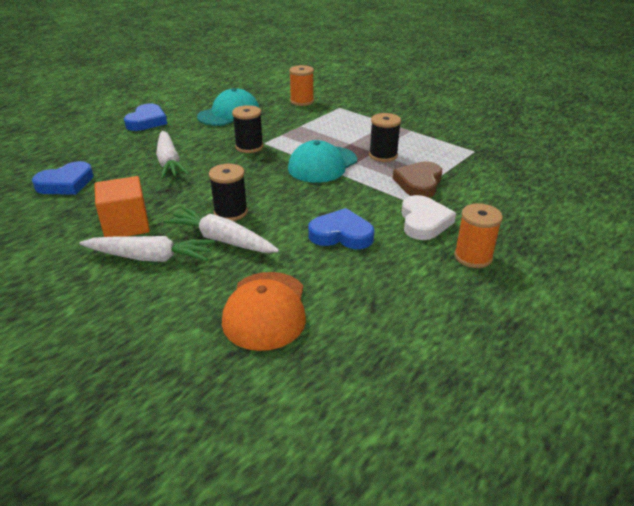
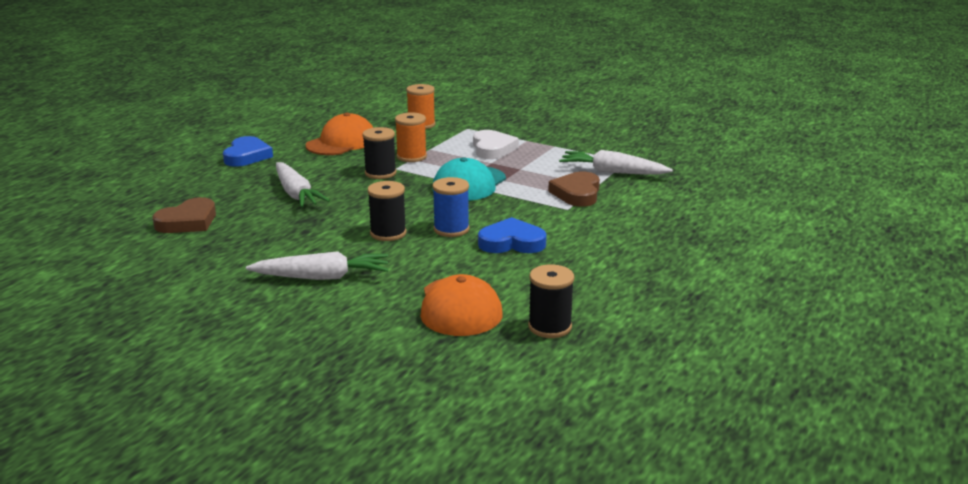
camera: 10 degrees left, 10 degrees down
blue heart [32,161,94,195] -> brown heart [153,197,216,233]
orange cube [94,176,150,237] -> none
white carrot [164,207,279,253] -> white carrot moved to [559,150,673,175]
turquoise cap [197,88,259,126] -> orange cap [306,113,373,155]
black spool [369,113,401,162] -> black spool moved to [528,264,574,338]
white heart [401,195,456,240] -> white heart moved to [473,130,519,159]
orange spool [454,203,503,268] -> orange spool moved to [395,112,427,162]
none -> blue spool [432,177,470,237]

